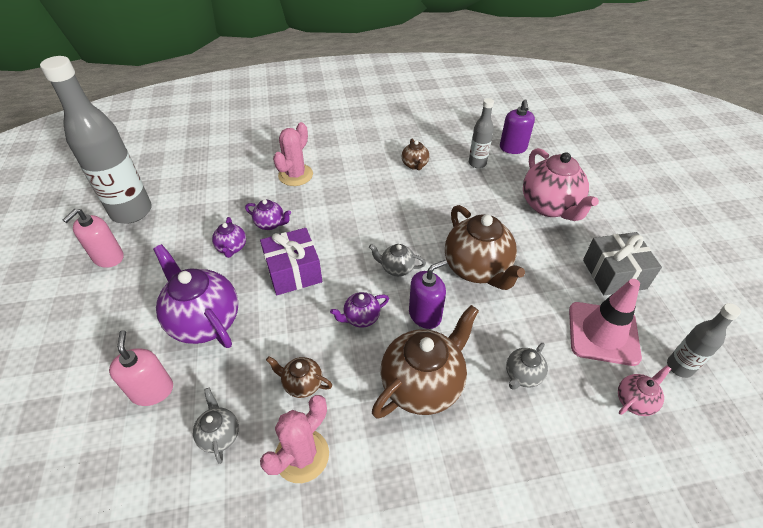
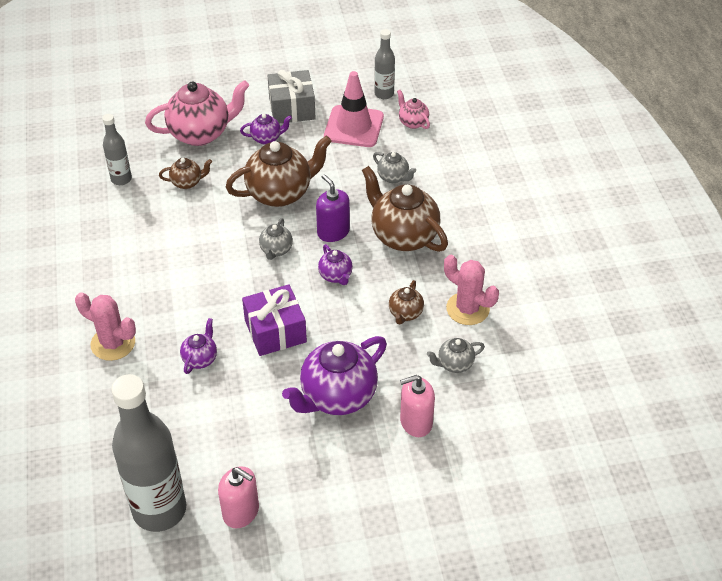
camera: 90 degrees left, 0 degrees up
purple teapot [212,217,246,258] -> purple teapot moved to [240,114,292,145]
brown teapot [402,139,429,170] -> brown teapot moved to [159,158,212,189]
purple soap dispenser [500,99,535,154] -> none

